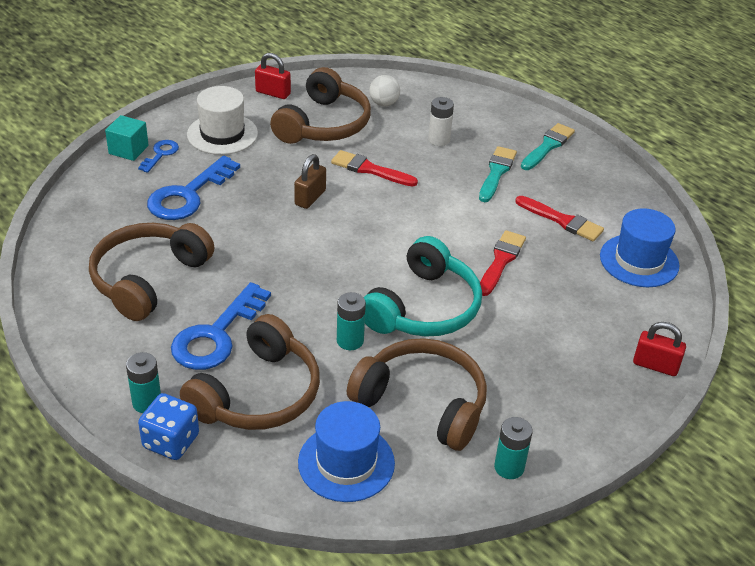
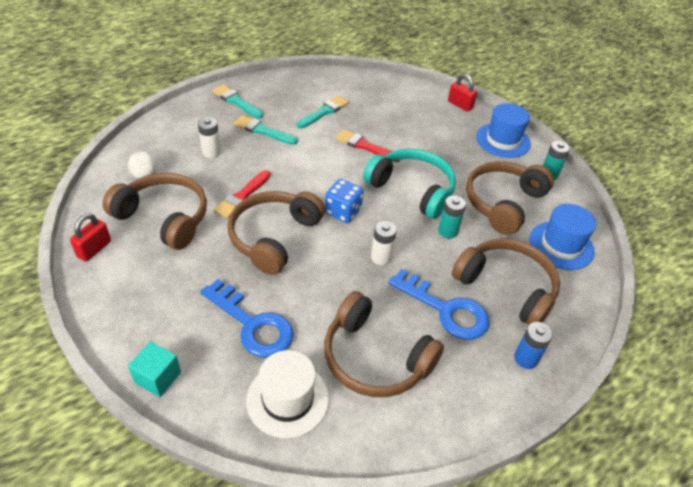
camera: 85 degrees left, 5 degrees up
turquoise battery [126,352,161,413] -> blue battery [514,322,553,369]
blue key [138,140,179,173] -> none
blue dice [138,393,199,460] -> blue dice moved to [325,179,364,223]
white hat [187,86,258,155] -> white hat moved to [246,350,329,438]
brown padlock [294,154,326,209] -> brown headphones [228,191,325,275]
red brush [516,196,604,241] -> turquoise brush [296,95,349,129]
blue hat [600,208,680,287] -> blue hat moved to [476,103,531,158]
red padlock [633,322,686,376] -> red padlock turned 75 degrees counterclockwise [448,74,477,112]
none -> white battery [371,221,397,265]

